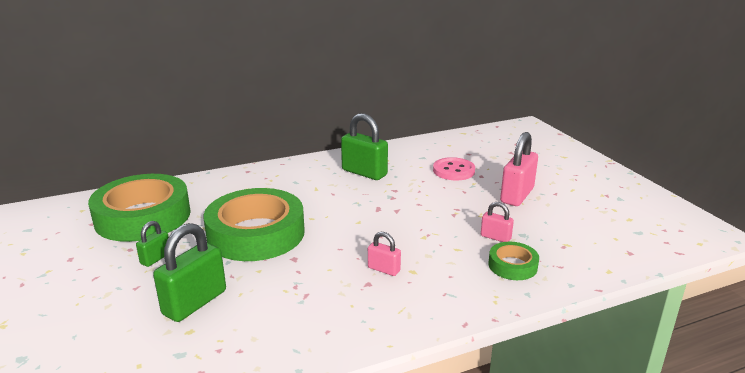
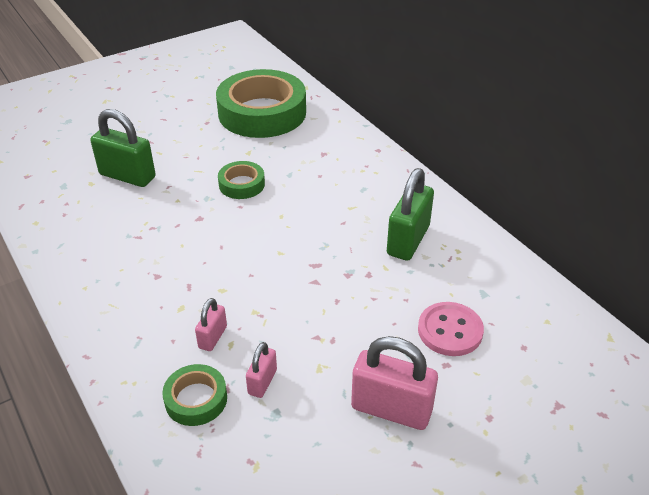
camera: 80 degrees right, 15 degrees up
green padlock [136,221,169,267] -> none
green tape [204,188,305,261] -> green tape [218,161,265,199], size x0.46
pink padlock [368,232,401,276] -> pink padlock moved to [195,298,227,351]

